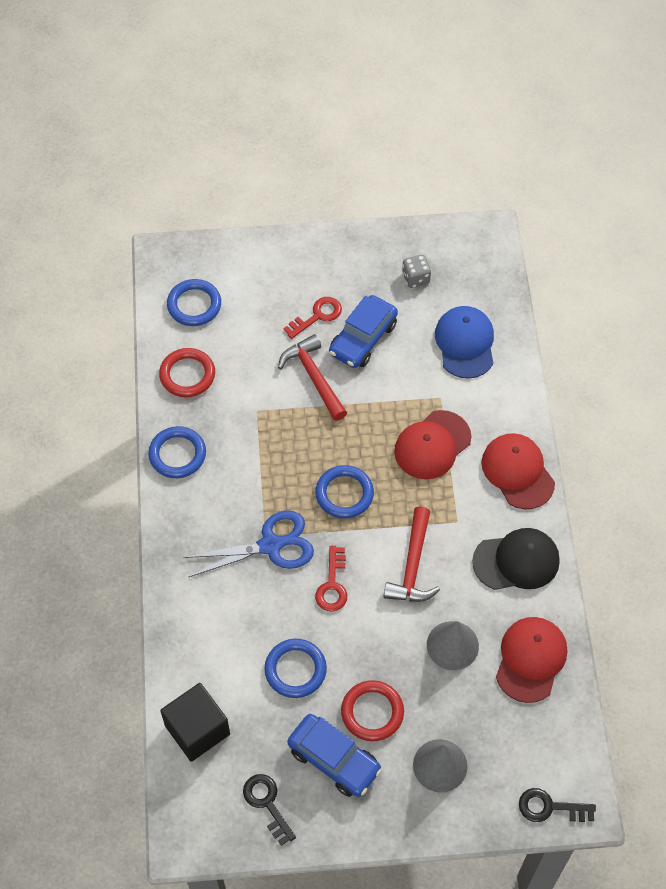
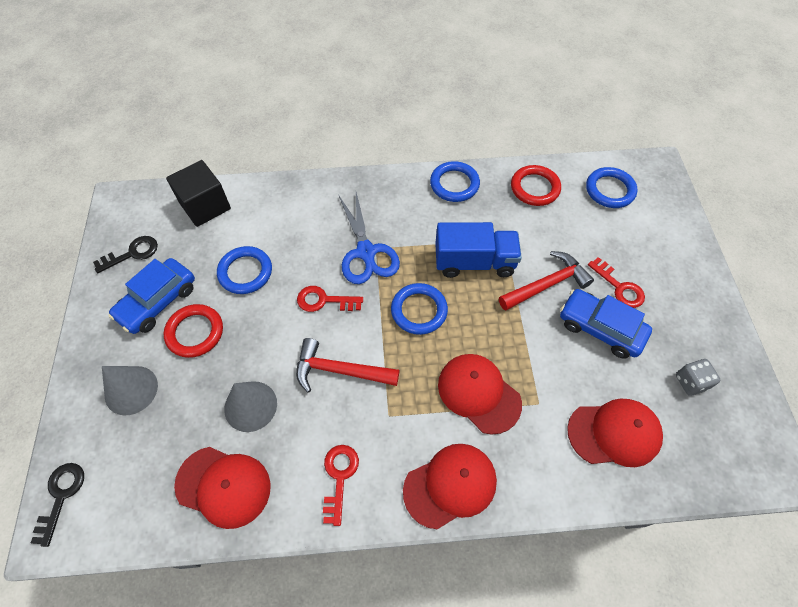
camera: 90 degrees right, 0 degrees up
blue cap [435,306,494,379] -> red cap [567,398,663,467]
black cap [472,528,560,590] -> red key [323,445,359,526]
none -> blue truck [435,222,522,278]

